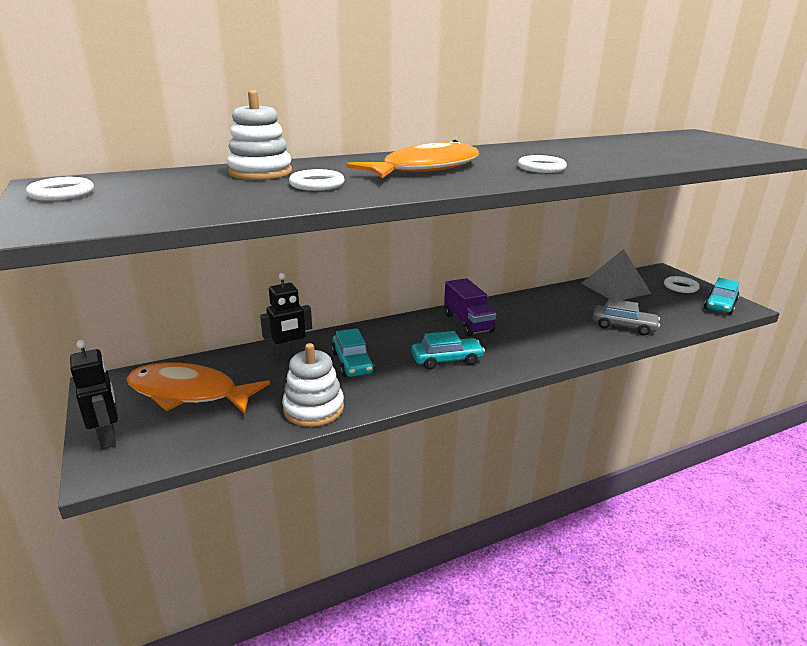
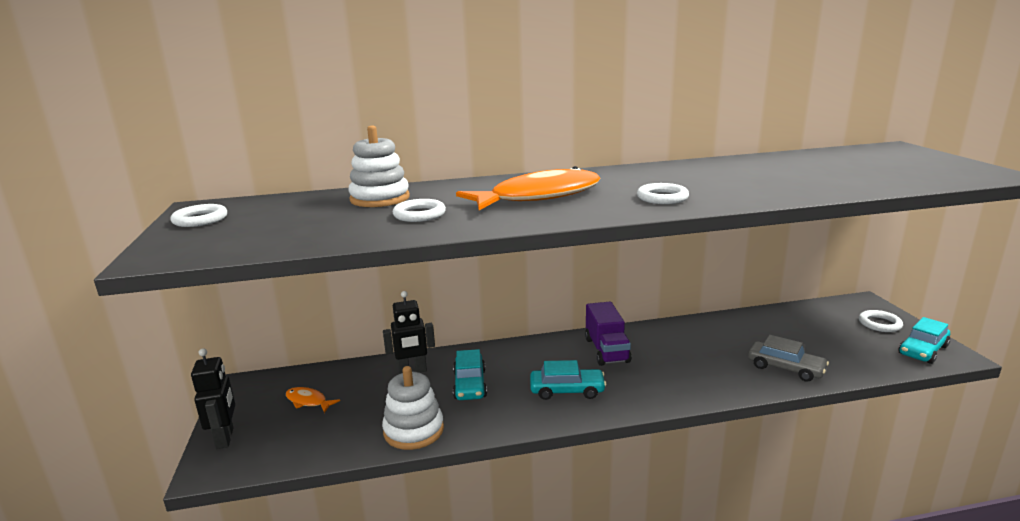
camera: 15 degrees right, 5 degrees down
orange fish [126,362,270,414] -> orange fish [286,387,340,413], size x0.44
grey pyramid [581,249,651,300] -> none

